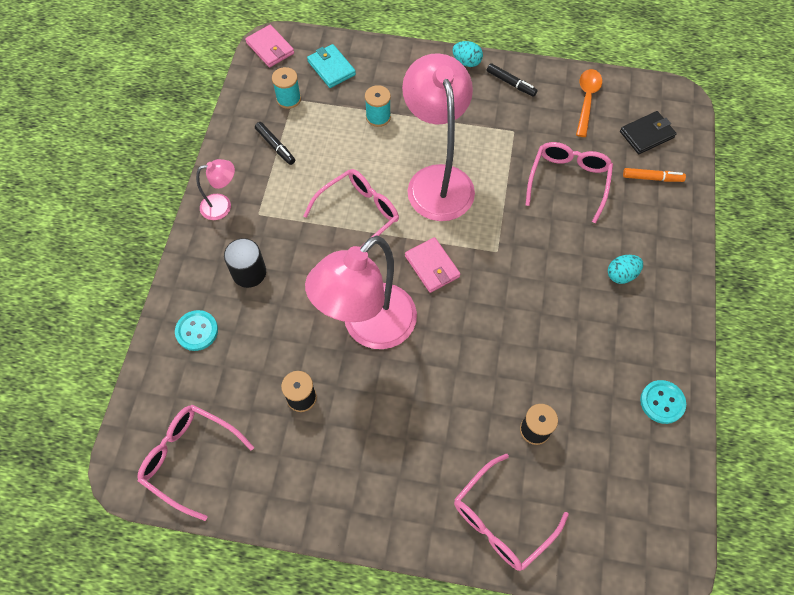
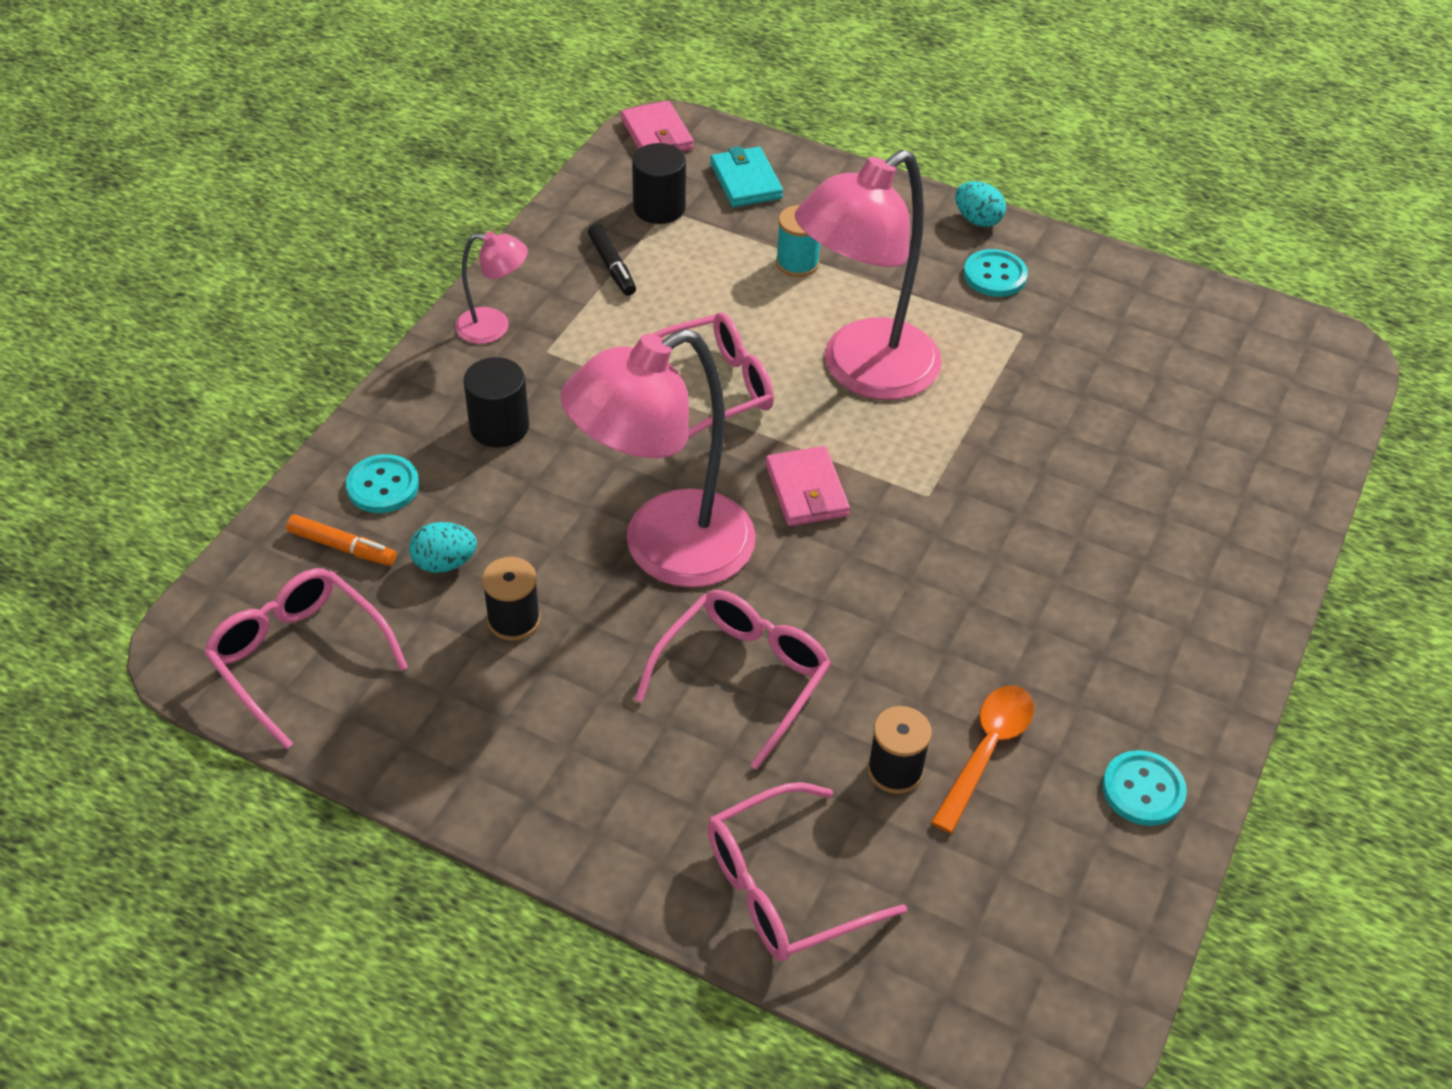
camera: 15 degrees right, 15 degrees down
turquoise spool [272,67,301,109] -> black cylinder [632,143,686,224]
pink lamp [402,53,475,221] -> pink lamp turned 135 degrees counterclockwise [795,150,942,400]
black marker [487,63,538,97] -> none
pink glasses [526,142,613,223] -> pink glasses moved to [635,590,831,770]
orange spoon [576,69,602,137] -> orange spoon moved to [931,686,1034,833]
turquoise egg [608,255,643,284] -> turquoise egg moved to [409,522,477,573]
black wallet [620,111,677,154] -> none
orange marker [623,168,686,182] -> orange marker moved to [286,514,396,566]
none -> turquoise button [963,249,1028,297]

